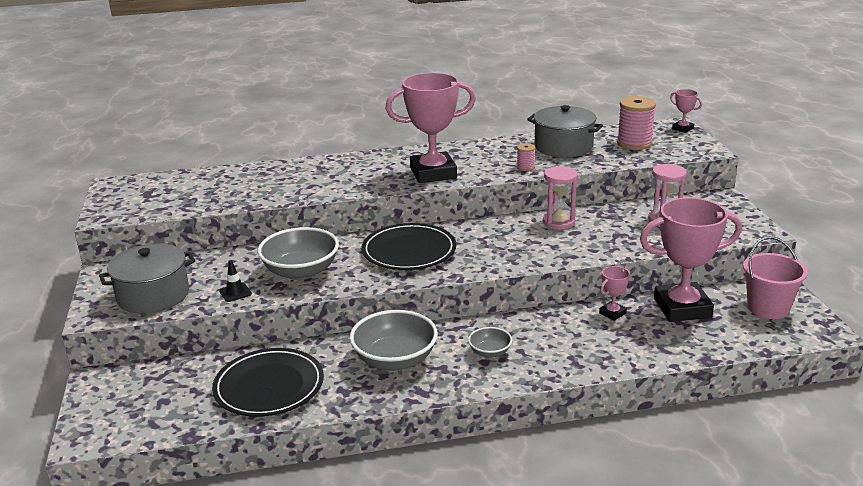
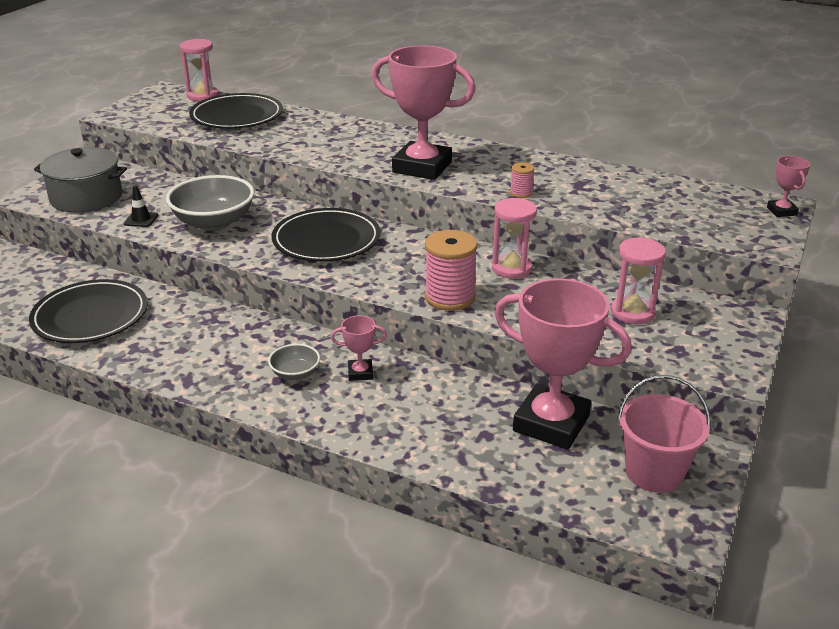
camera: 35 degrees right, 5 degrees up
grey bowl [350,310,438,371] -> none
grey pot [527,105,603,157] -> none
pink trophy [599,266,630,321] -> pink trophy moved to [331,315,387,381]
pink spool [617,96,656,150] -> pink spool moved to [425,230,477,311]
none -> pink hourglass [180,39,219,101]
none -> black plate [189,93,283,129]

